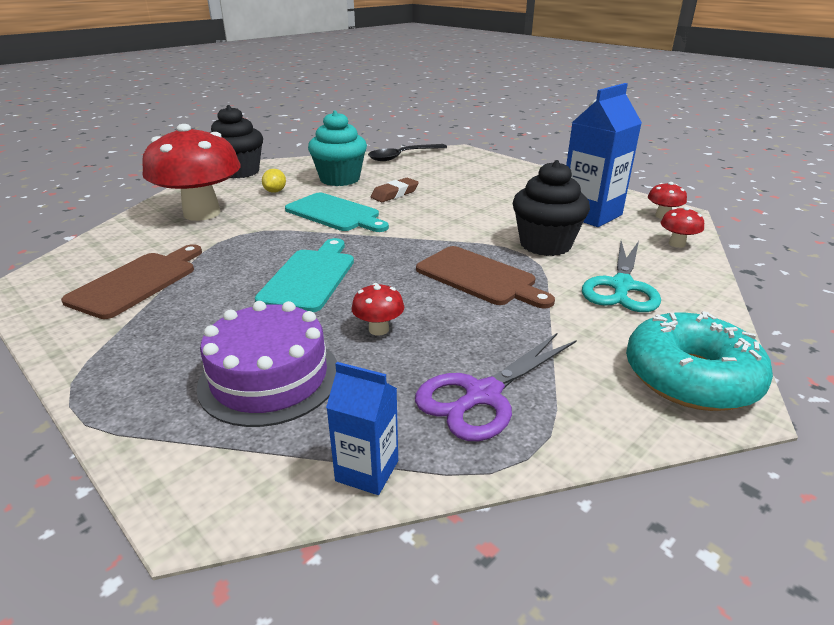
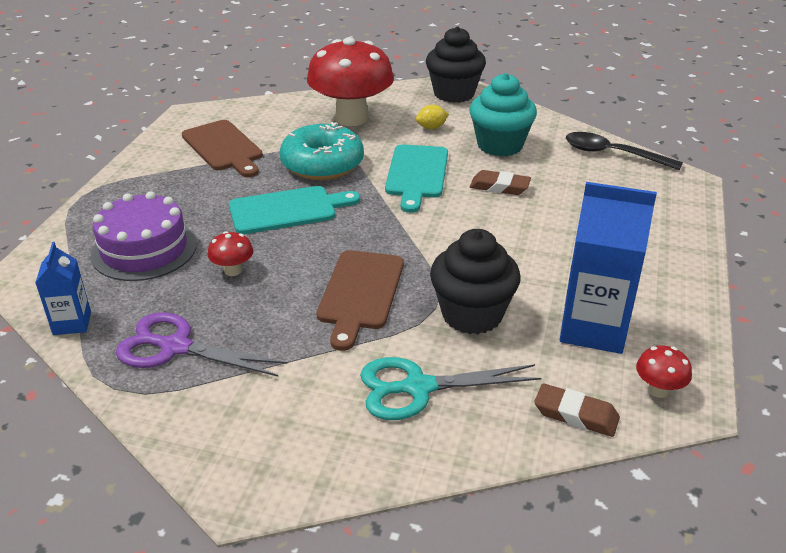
camera: 60 degrees right, 5 degrees up
brown cutting board [61,244,202,319] -> brown cutting board turned 60 degrees clockwise [182,120,263,177]
turquoise donut [626,311,773,411] -> turquoise donut moved to [280,122,364,180]
red mushroom [660,207,704,248] -> brown eraser [534,383,620,437]

